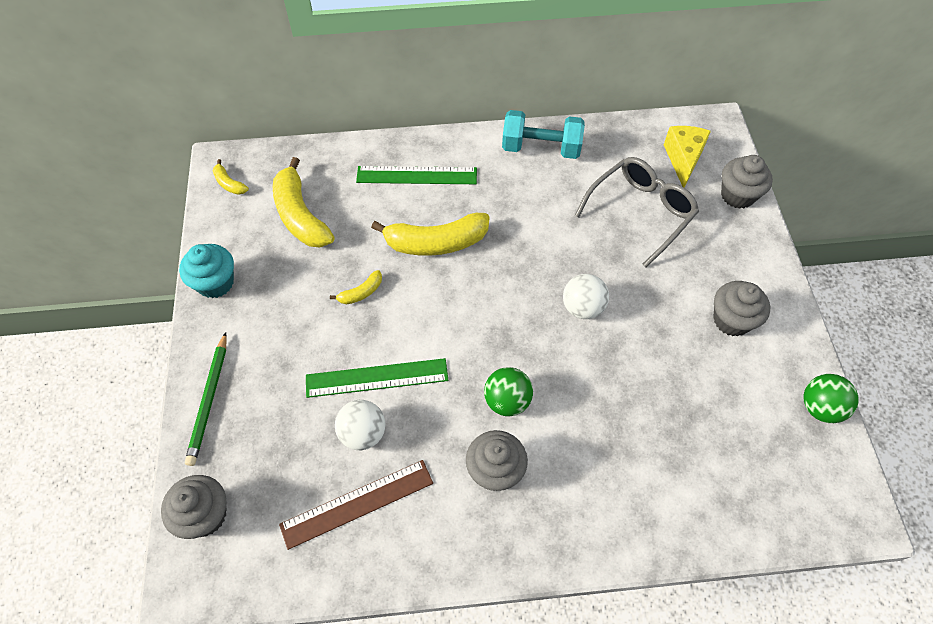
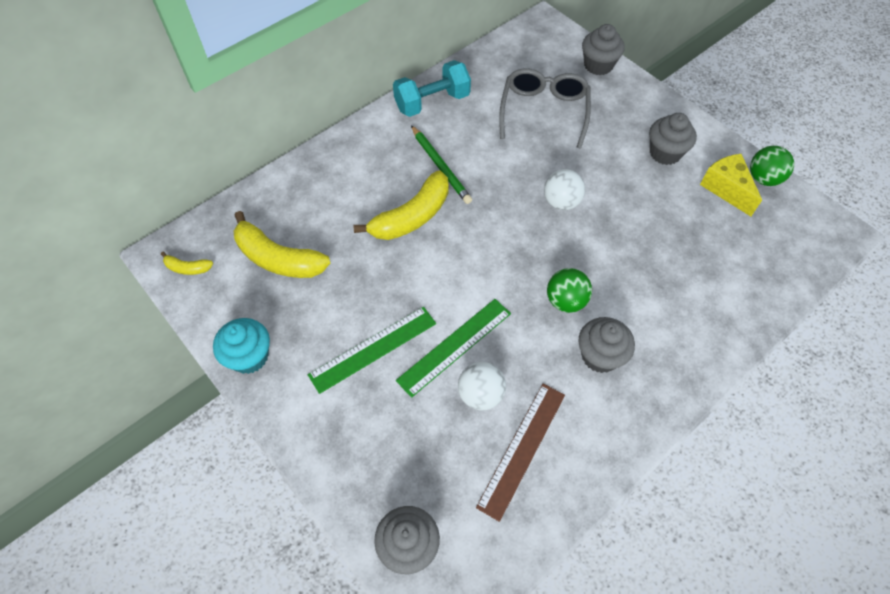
camera: 35 degrees left, 0 degrees up
green pencil [185,332,227,466] -> green pencil moved to [411,125,472,204]
yellow banana [330,270,382,304] -> none
green ruler [356,166,477,184] -> green ruler moved to [308,307,436,394]
yellow cheese [664,126,711,187] -> yellow cheese moved to [700,154,762,216]

